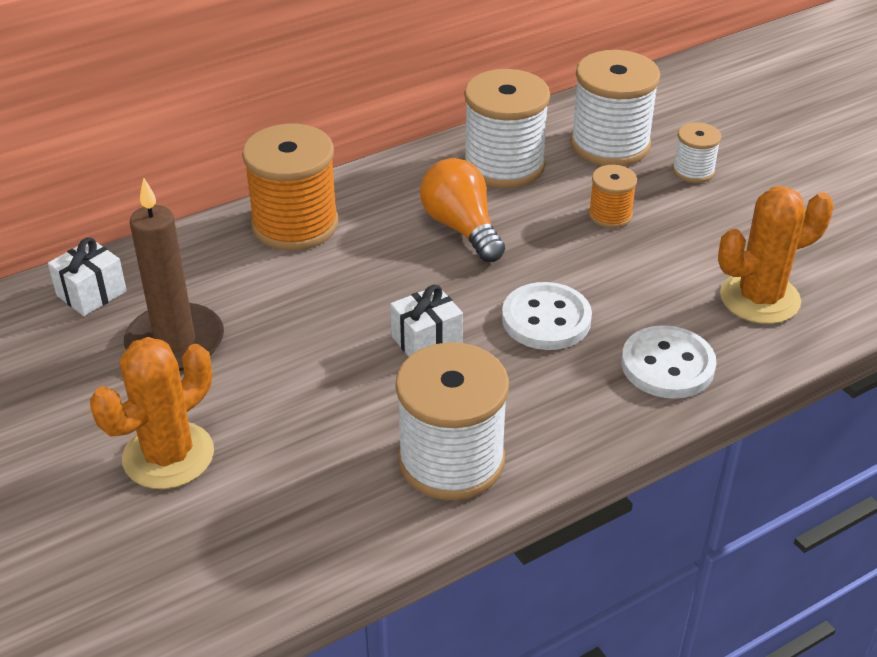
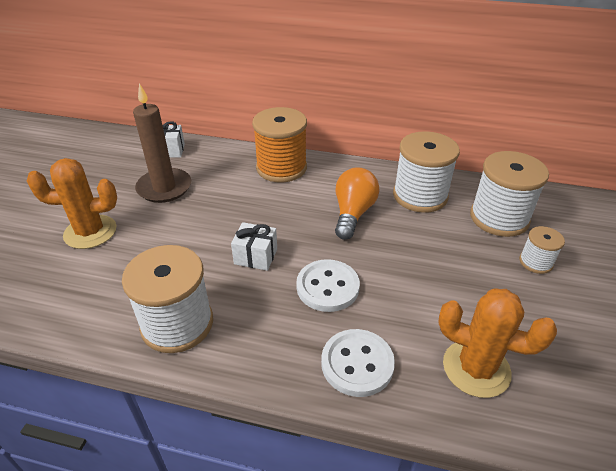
camera: 45 degrees right, 0 degrees up
orange spool [588,165,637,228] -> none

